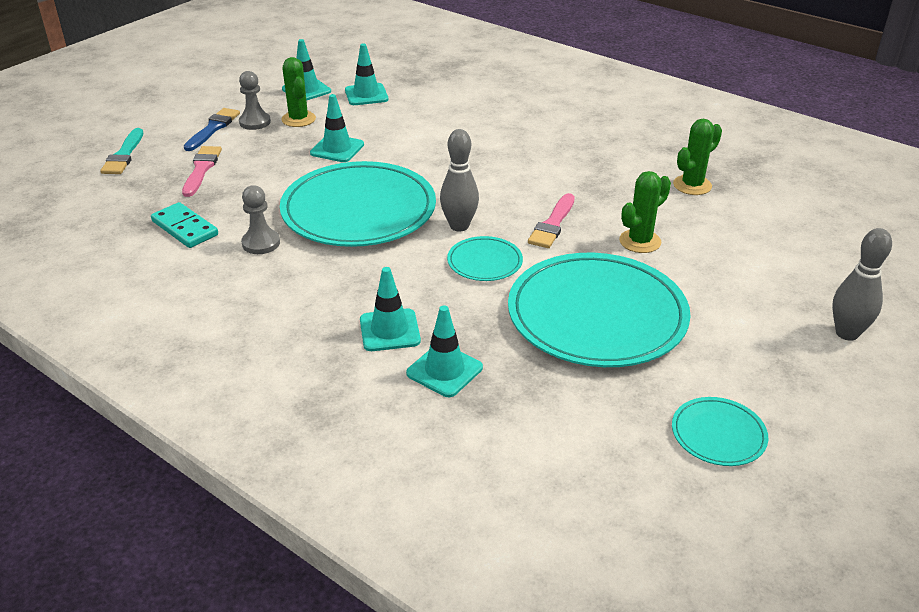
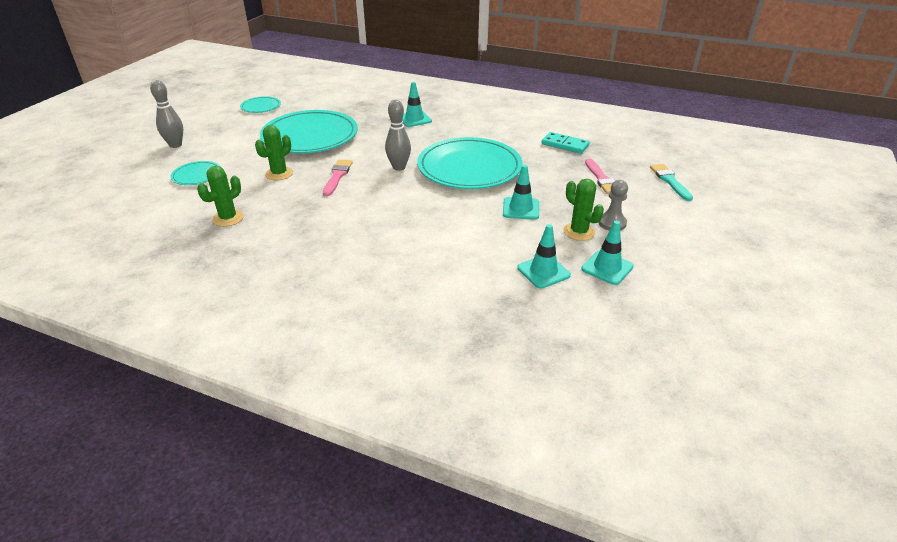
camera: 165 degrees right, 0 degrees up
blue brush [184,108,240,151] -> none
grey pawn [241,185,280,254] -> none
turquoise traffic cone [406,306,483,397] -> none
turquoise plate [447,236,523,281] -> turquoise plate moved to [171,161,221,185]

